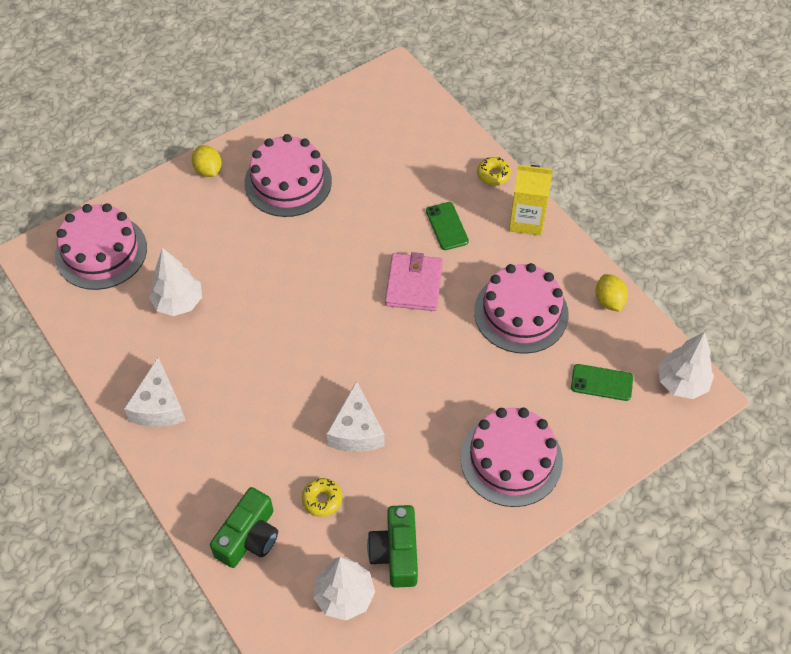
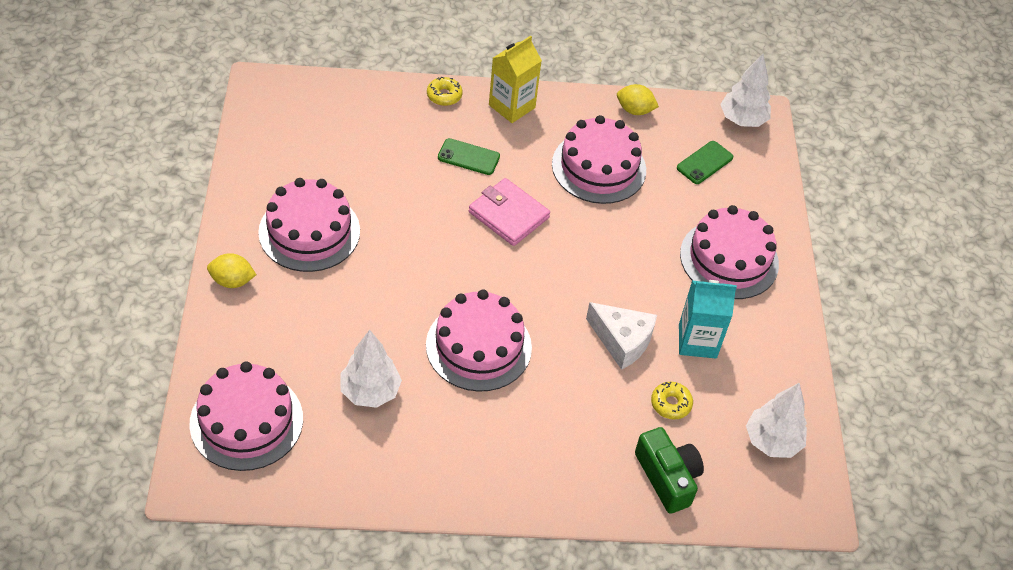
camera: 60 degrees left, 5 degrees down
white cheese [124,357,186,427] -> none
green camera [367,505,418,588] -> none
none -> pink cake [426,289,532,392]
none -> turquoise carton [679,280,737,358]

